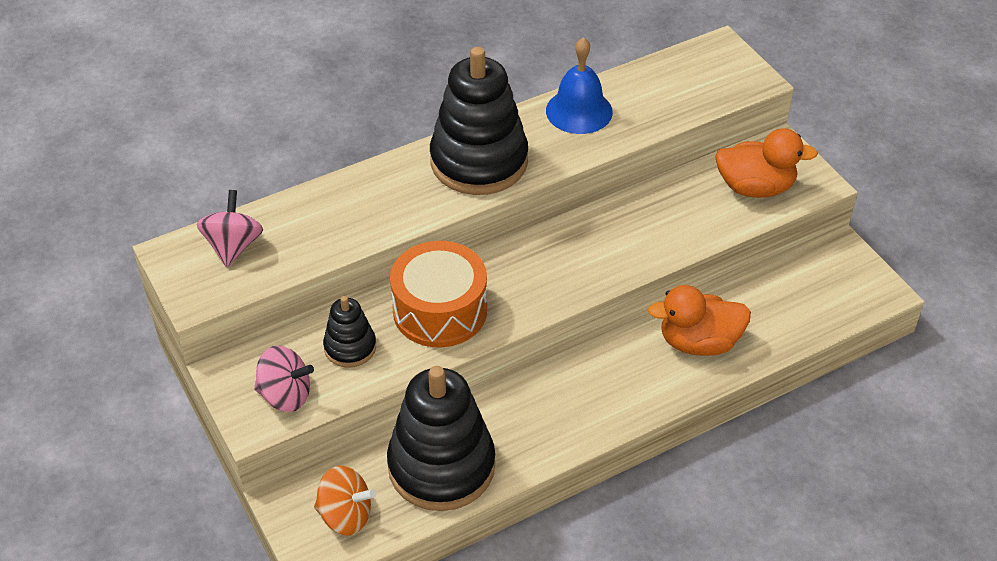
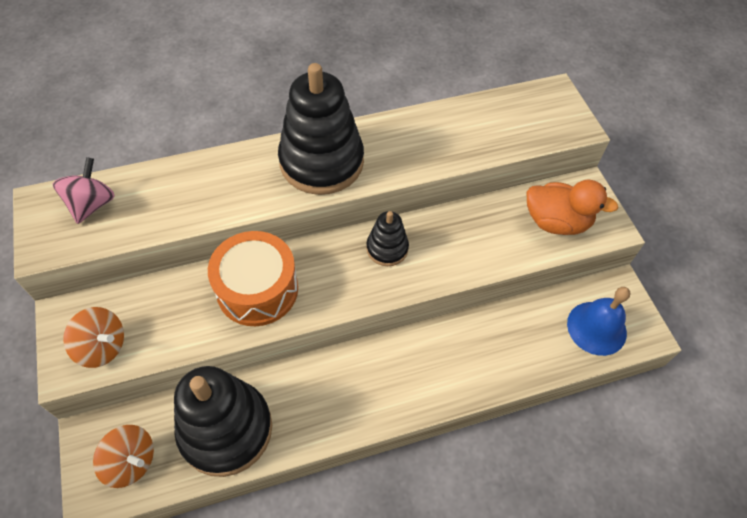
camera: 10 degrees right, 10 degrees up
pink spinning top [254,346,314,412] -> orange spinning top [63,307,124,368]
black stacking toy [323,296,376,368] -> black stacking toy moved to [366,211,409,266]
blue bell [546,37,613,134] -> blue bell moved to [567,287,630,356]
orange duck [648,285,751,356] -> none

